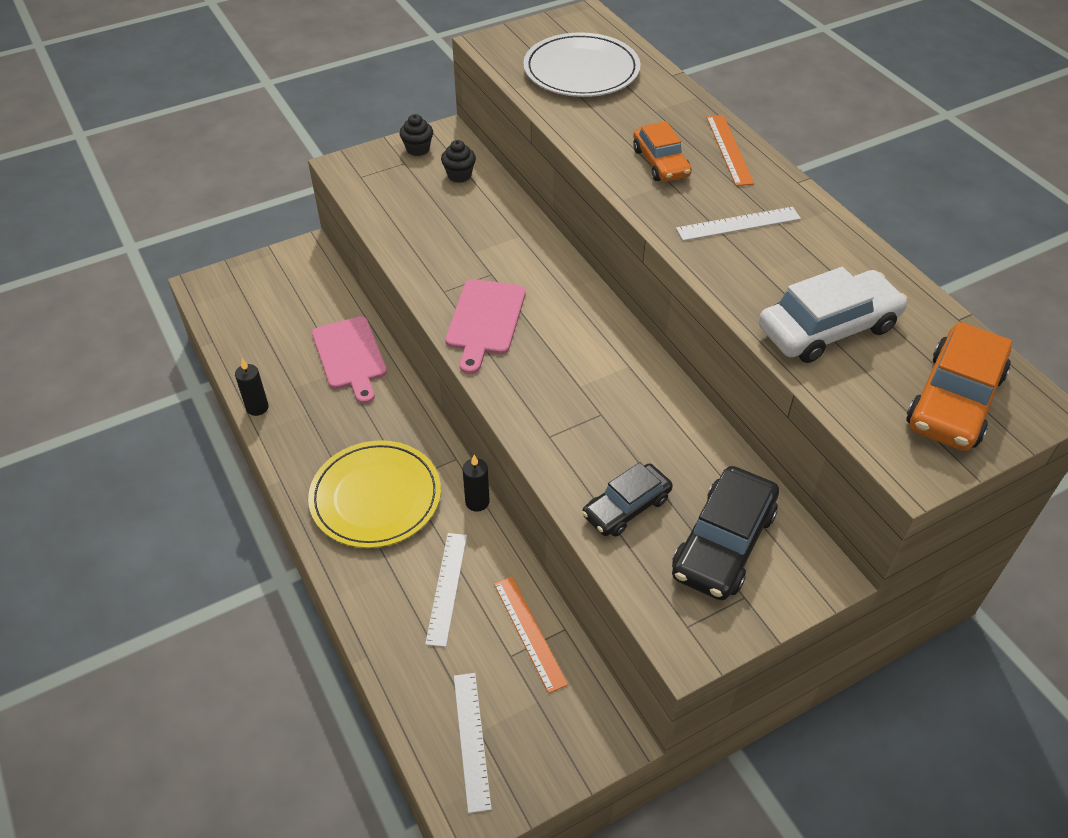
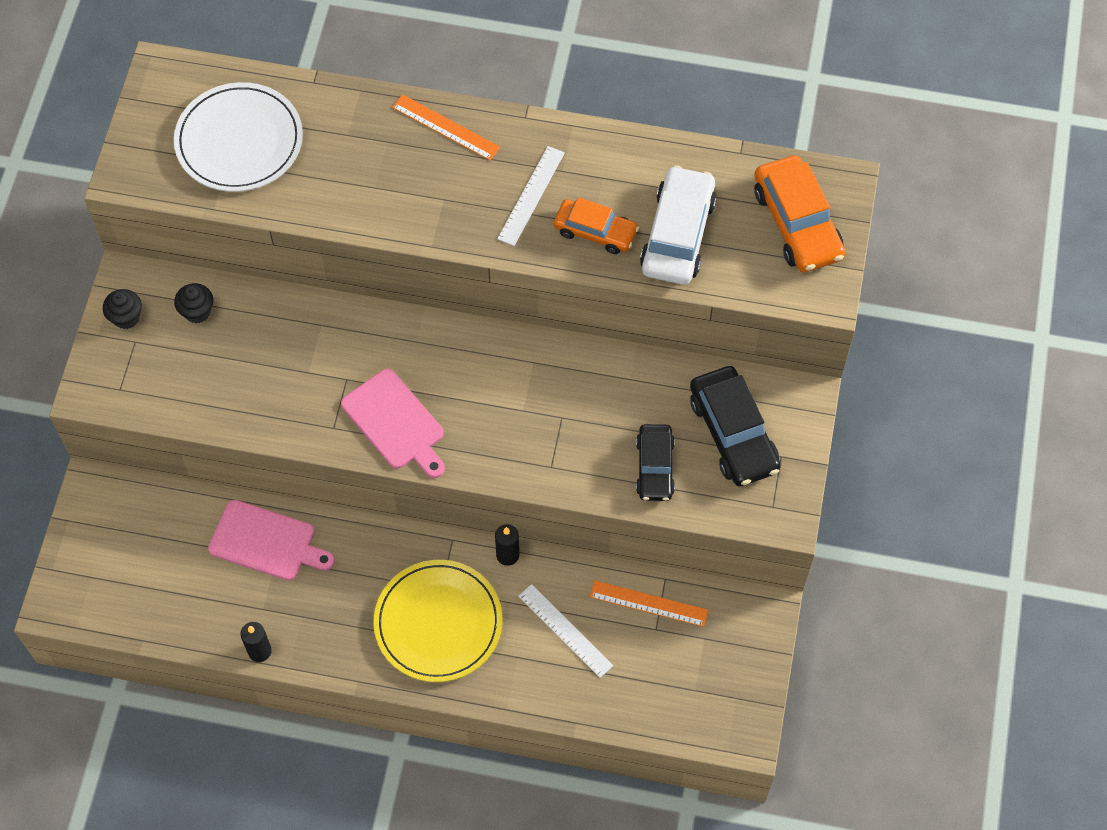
camera: 50 degrees left, 15 degrees up
white ruler [454,673,492,813] -> none
orange car [633,121,692,182] -> orange car moved to [554,197,639,254]

